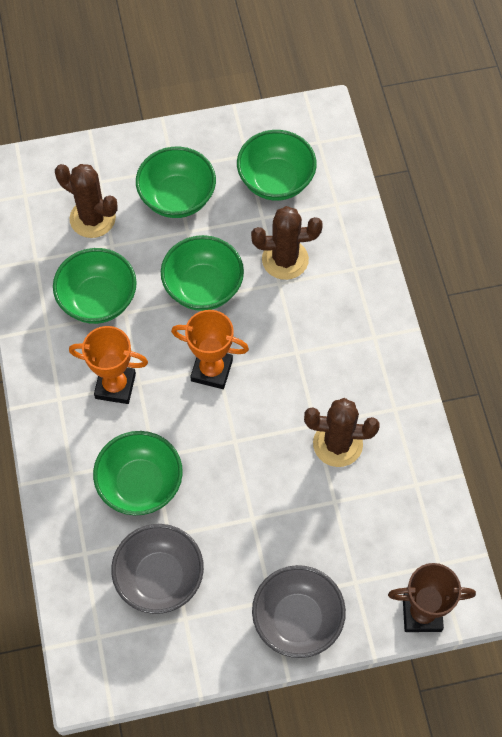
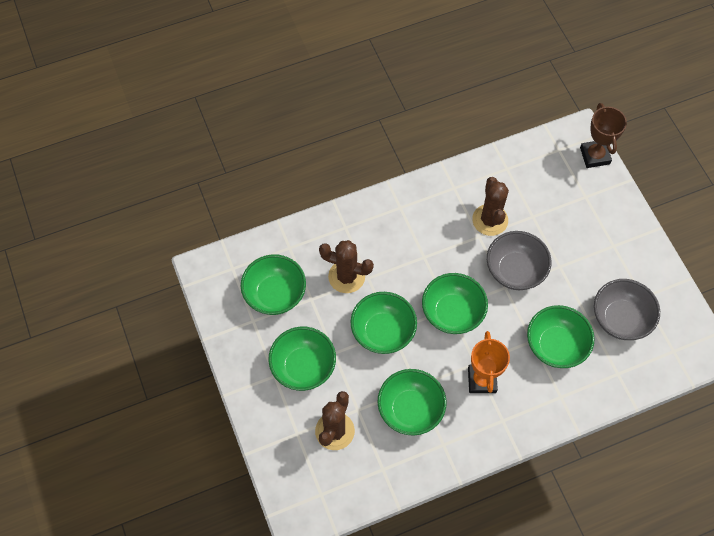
camera: 100 degrees left, 0 degrees up
orange trophy [171,310,249,389] -> green bowl [422,273,488,334]
brown cactus [251,206,323,280] -> brown cactus turned 60 degrees counterclockwise [319,240,374,293]
grey bowl [252,565,346,658] -> grey bowl moved to [487,231,551,290]

